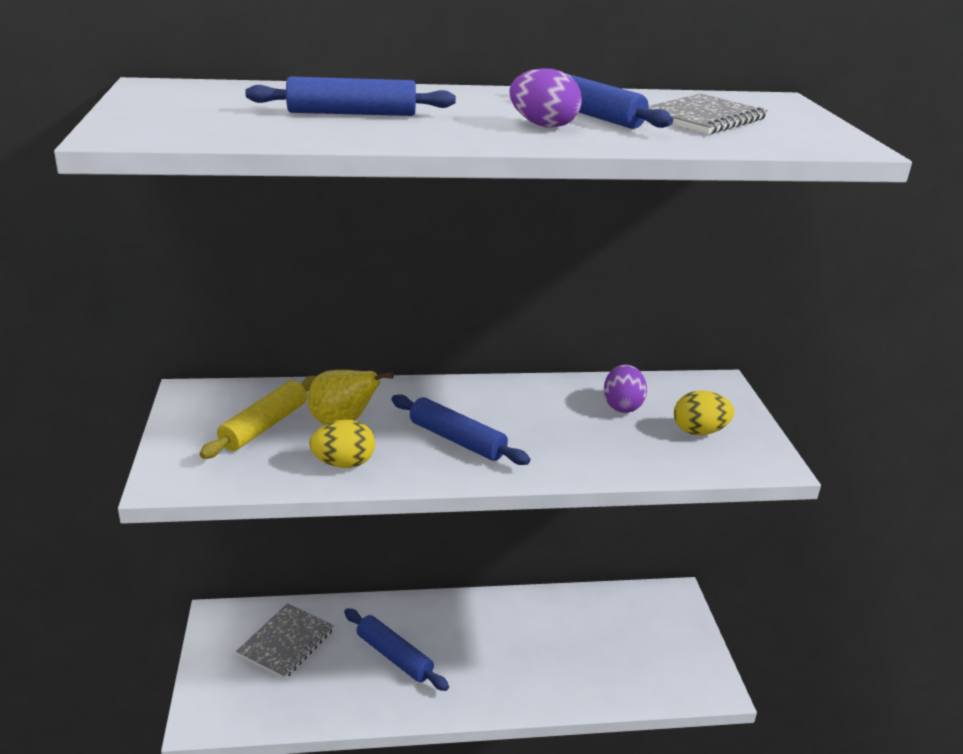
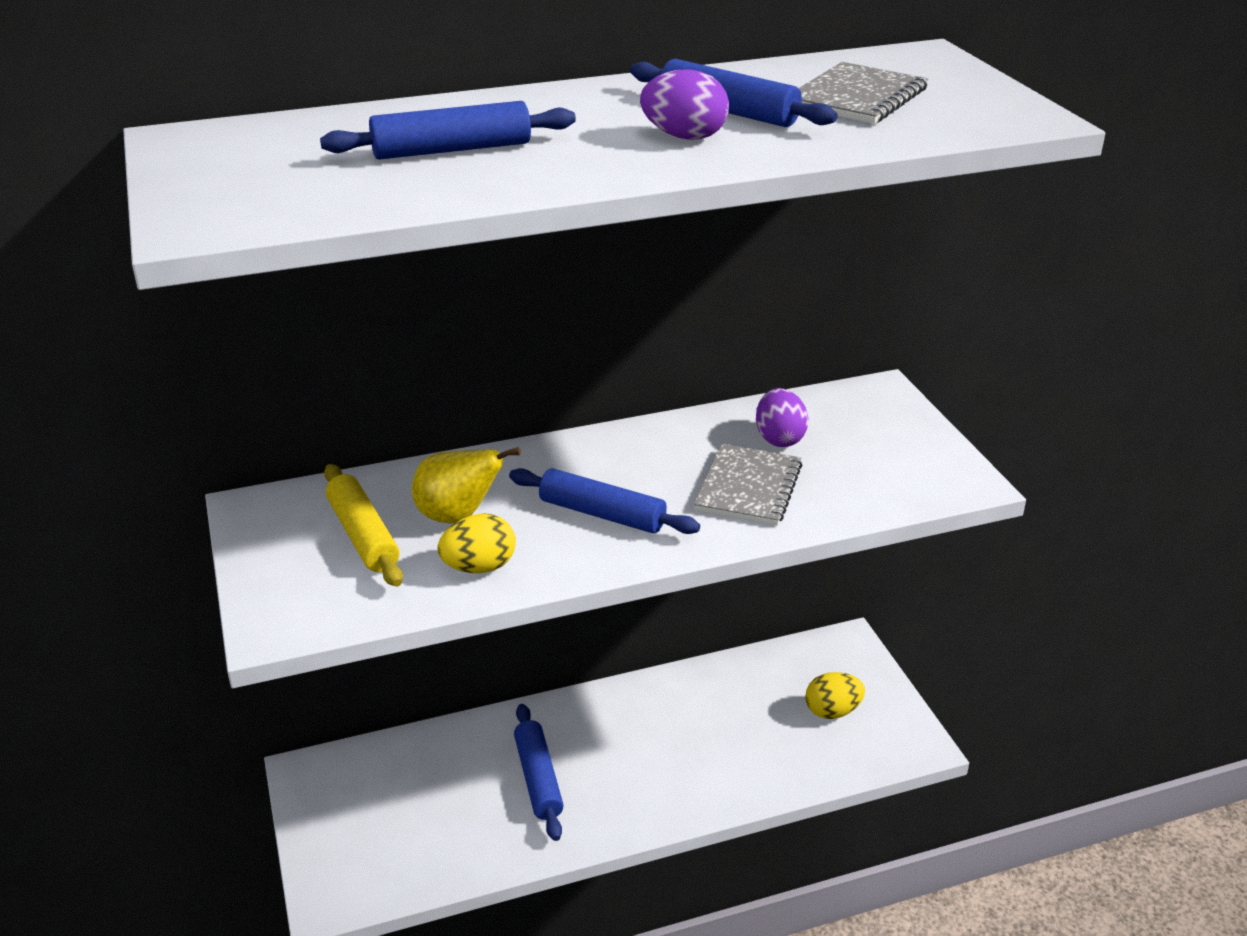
camera: 10 degrees left, 5 degrees up
yellow rolling pin [200,376,317,459] -> yellow rolling pin turned 45 degrees counterclockwise [324,464,403,587]
grey notebook [236,603,334,679] -> grey notebook moved to [694,444,802,525]
blue rolling pin [344,608,449,691] -> blue rolling pin turned 45 degrees clockwise [514,704,564,841]
yellow egg [674,391,734,435] -> yellow egg moved to [805,672,865,719]

